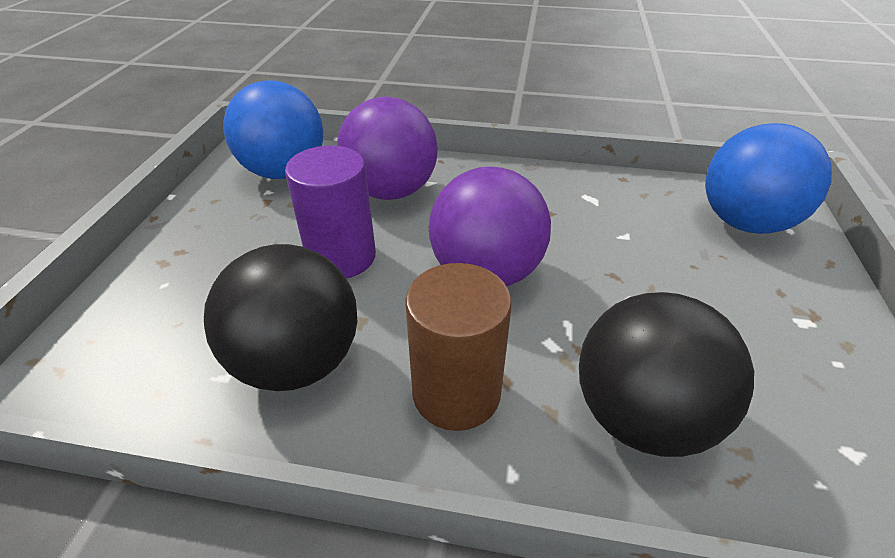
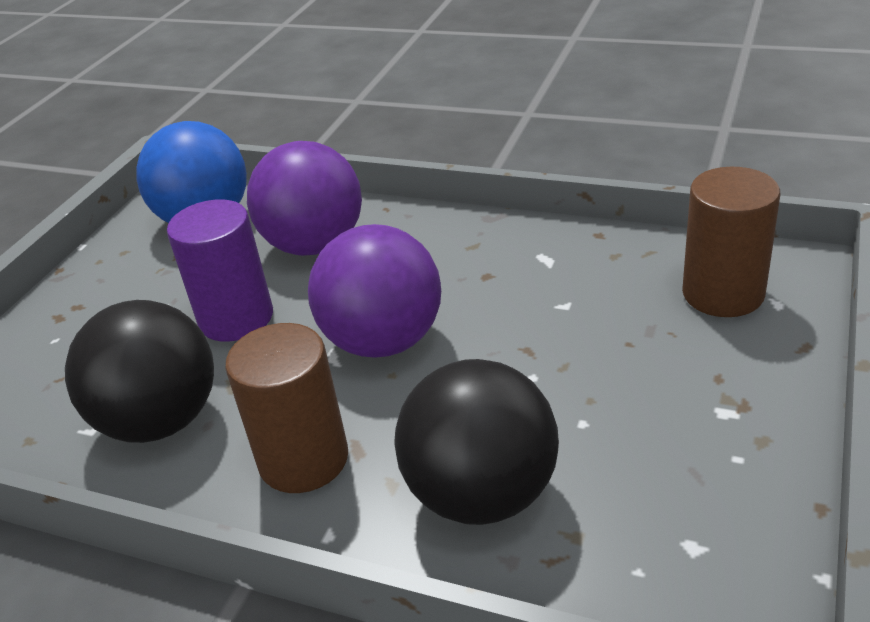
camera: 15 degrees right, 5 degrees down
blue ball [705,123,832,234] -> brown cylinder [682,167,780,317]

